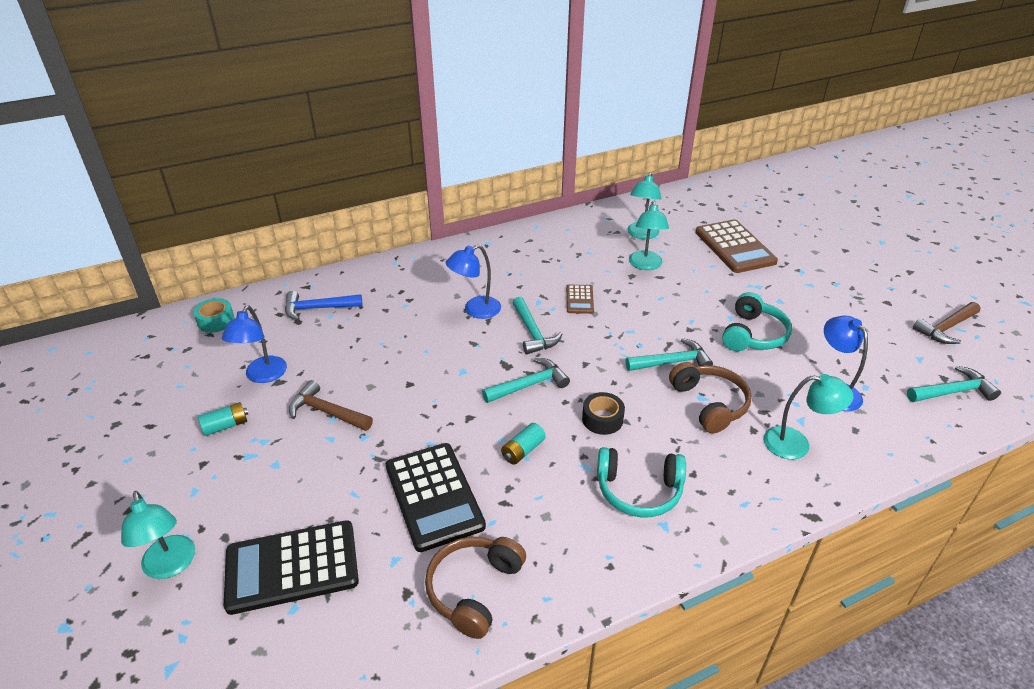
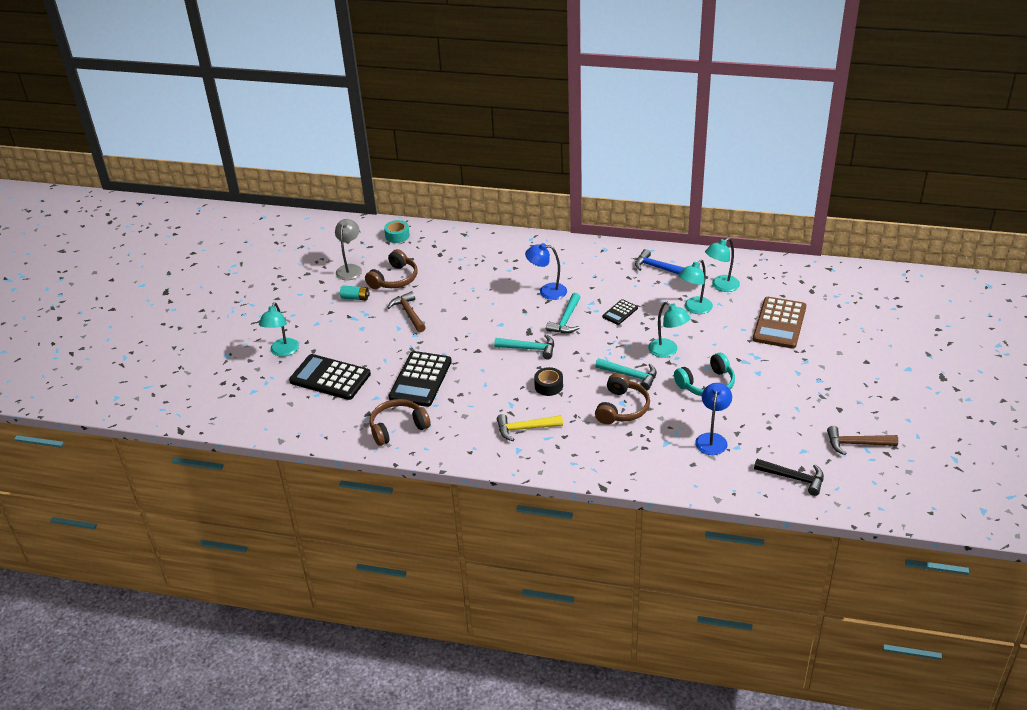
camera: 40 degrees right, 0 degrees up
blue lamp [222,305,287,383] -> brown headphones [365,249,418,289]
blue hammer [285,291,362,320] -> blue hammer moved to [635,249,684,275]
turquoise battery [501,423,546,465] -> none
brown calculator [566,285,594,314] -> black calculator [602,299,638,325]
turquoise headphones [597,447,686,517] -> yellow hammer [497,414,563,441]
turquoise lamp [764,374,854,459] -> turquoise lamp moved to [648,302,690,358]
turquoise hammer [907,366,1001,402] -> black hammer [754,459,824,496]
none -> grey lamp [335,219,362,280]

